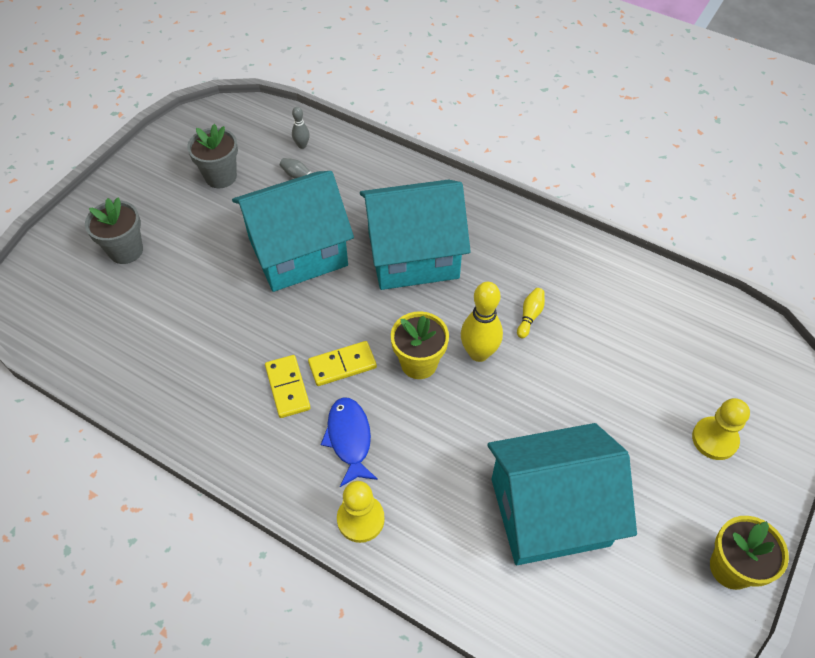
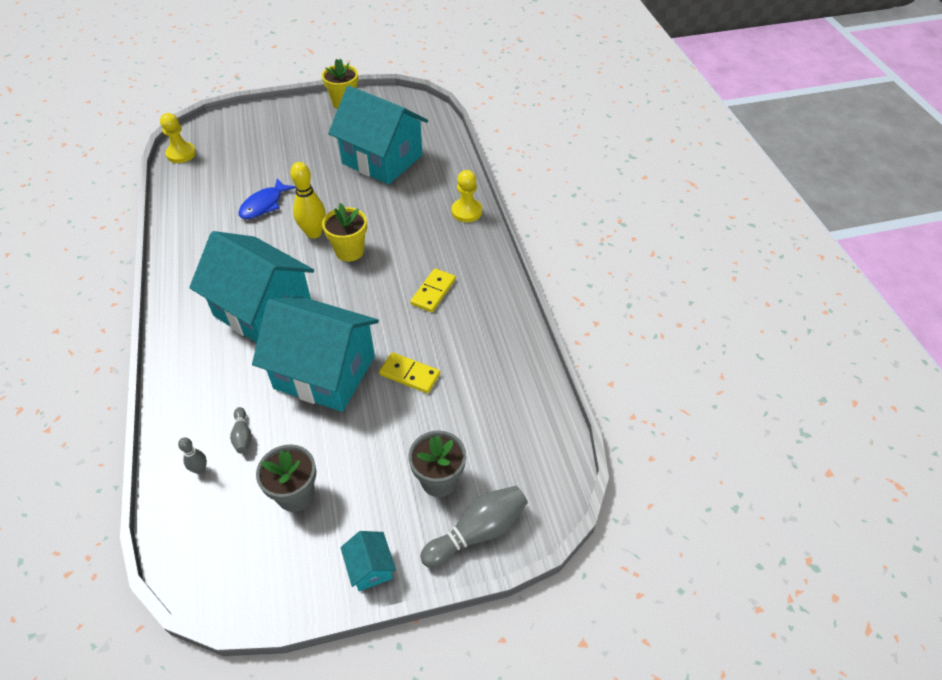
camera: 135 degrees left, 5 degrees down
yellow domino [308,341,377,386] -> yellow domino moved to [379,352,440,393]
blue fish [320,397,378,487] -> blue fish moved to [238,178,296,219]
yellow bowling pin [517,288,545,338] -> none
yellow pawn [692,398,750,460] -> yellow pawn moved to [160,113,196,163]
none -> turquoise house [340,531,396,591]
none -> grey bowling pin [420,486,528,568]

